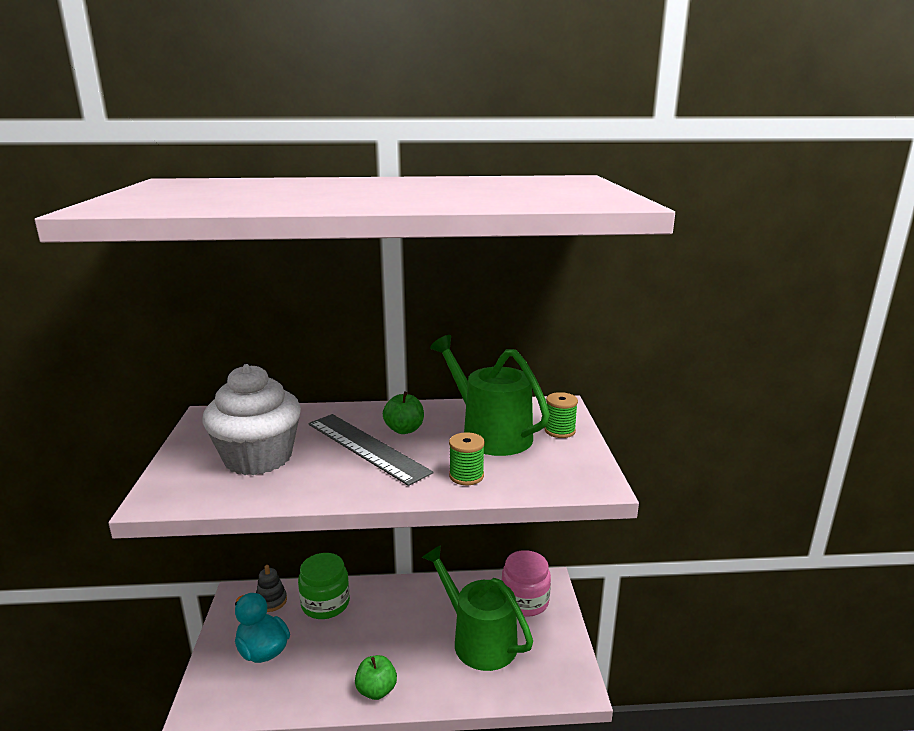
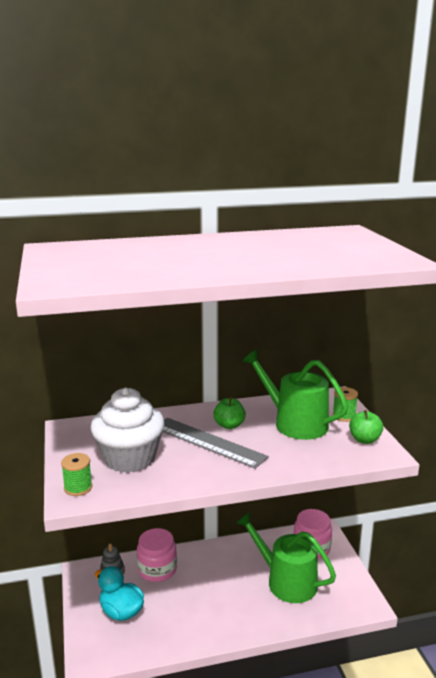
camera: 10 degrees left, 0 degrees up
green jar [298,553,350,619] -> pink jar [137,528,177,582]
green apple [355,655,397,700] -> green apple moved to [349,410,383,444]
green spool [449,432,485,485] -> green spool moved to [61,453,92,496]

